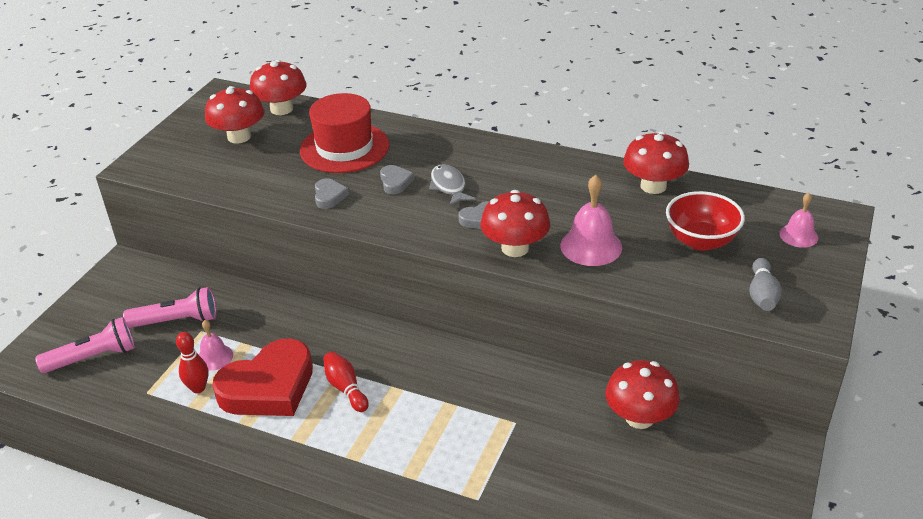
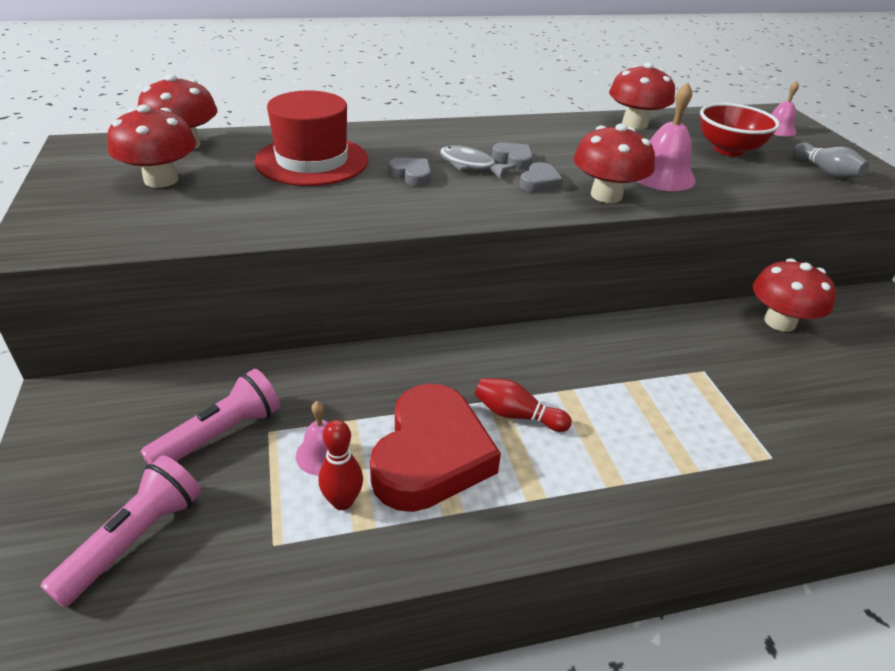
camera: 40 degrees left, 0 degrees up
grey heart [315,178,349,209] -> grey heart moved to [492,142,533,170]

